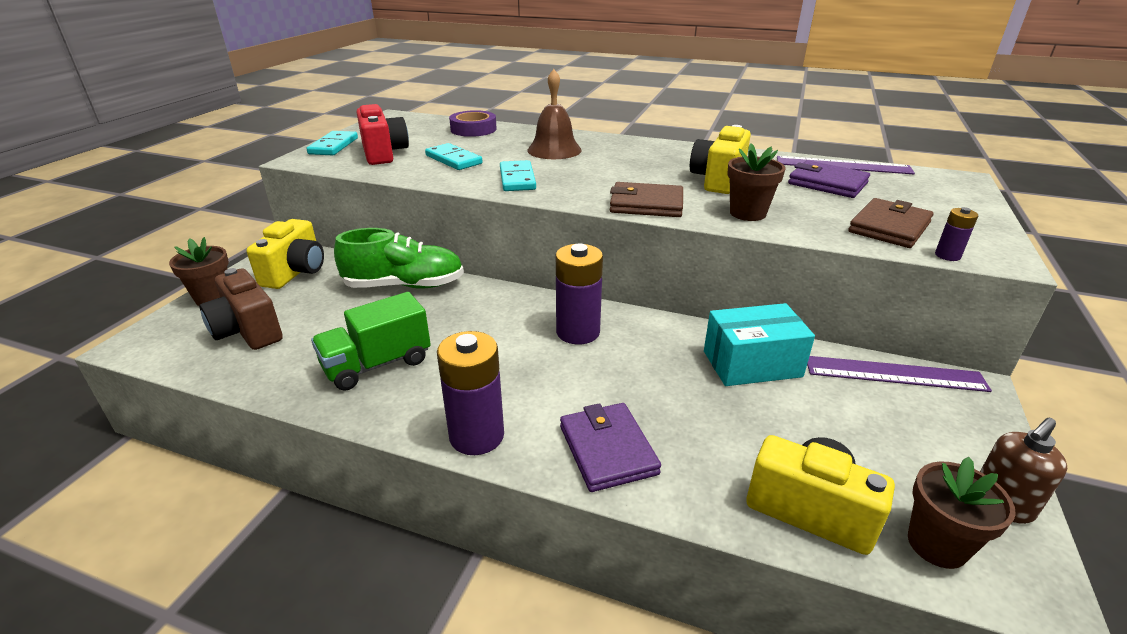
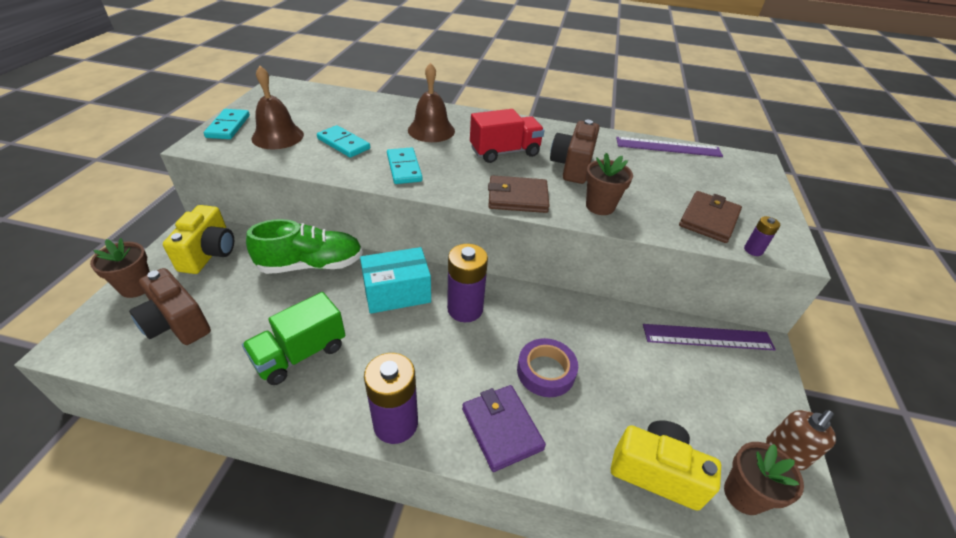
camera: 10 degrees left, 10 degrees up
red camera [356,104,409,165] -> brown bell [251,66,304,149]
purple tape [449,110,497,137] -> purple tape moved to [517,338,578,397]
yellow camera [690,125,751,194] -> brown camera [550,120,600,184]
turquoise box [704,303,815,386] -> turquoise box moved to [360,247,431,314]
purple wallet [788,160,870,198] -> none
none -> red truck [470,109,545,163]

